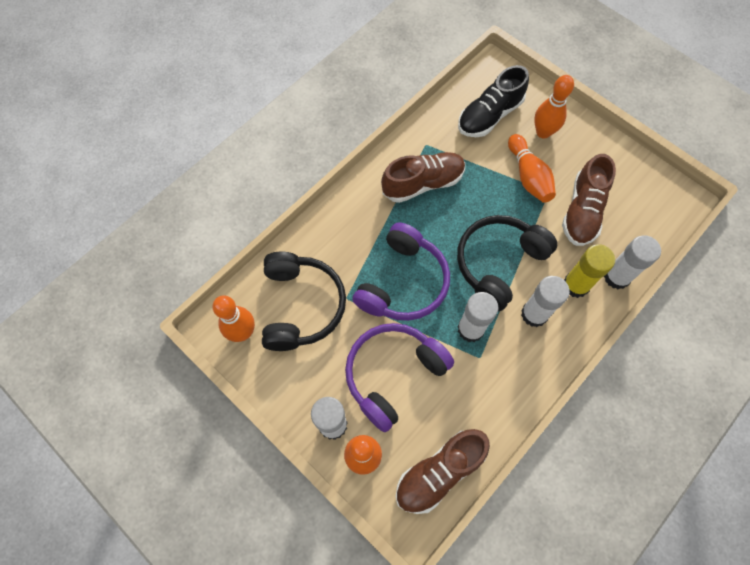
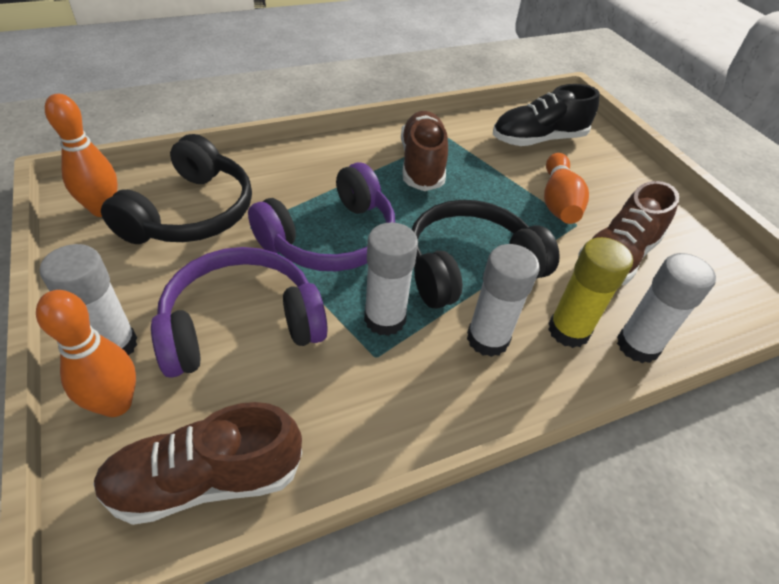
camera: 20 degrees right, 20 degrees down
brown shoe [381,152,465,203] -> brown shoe turned 90 degrees counterclockwise [401,111,448,191]
orange bowling pin [534,75,574,139] -> none

